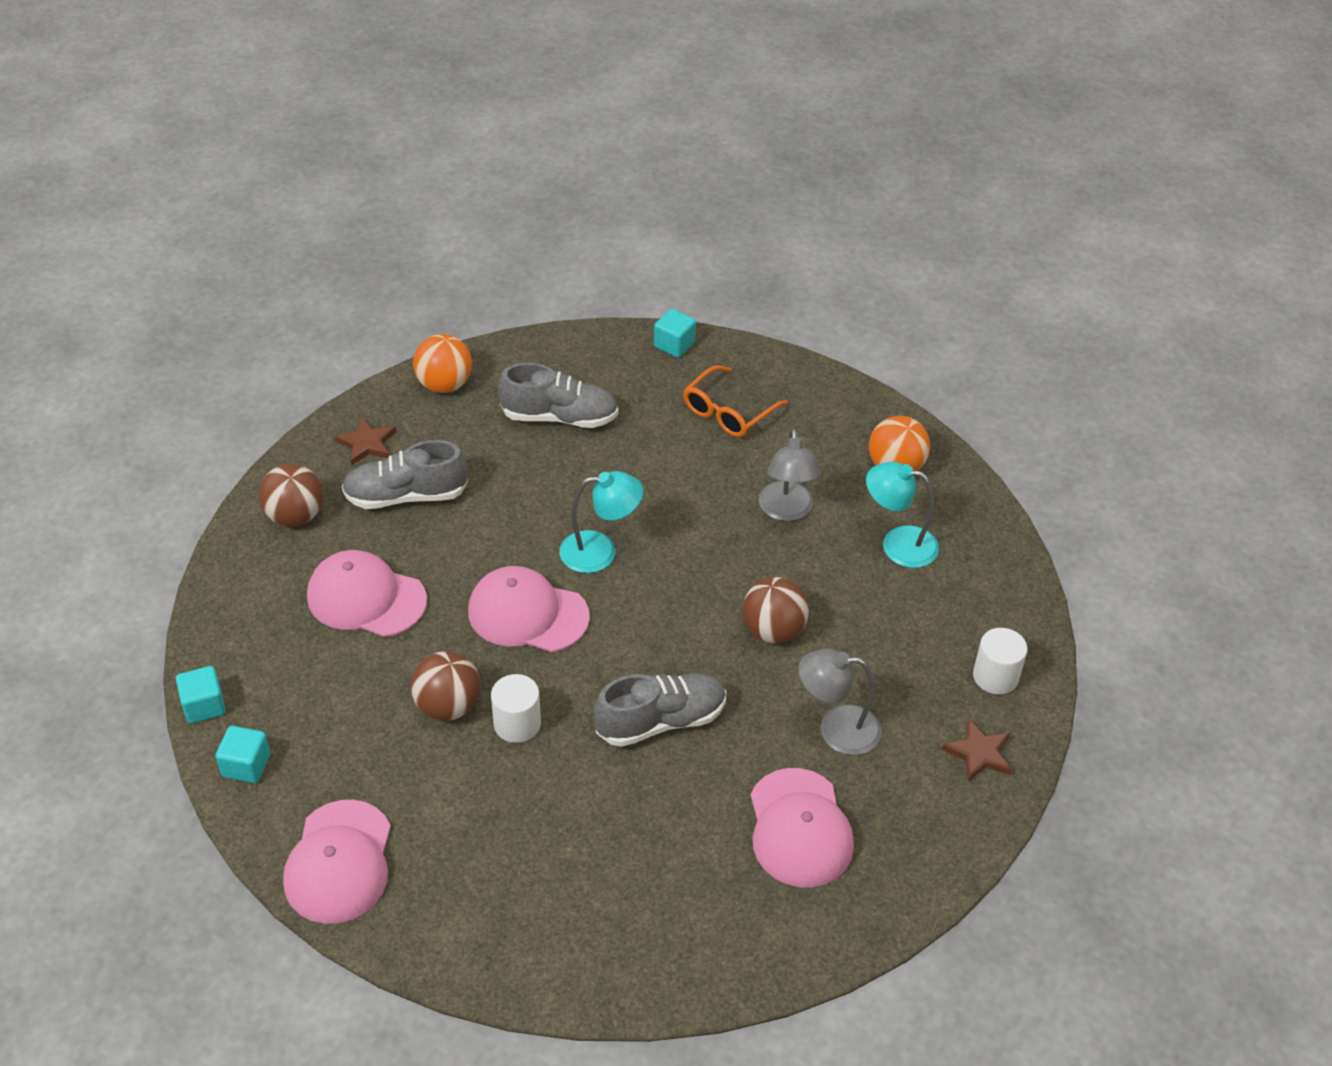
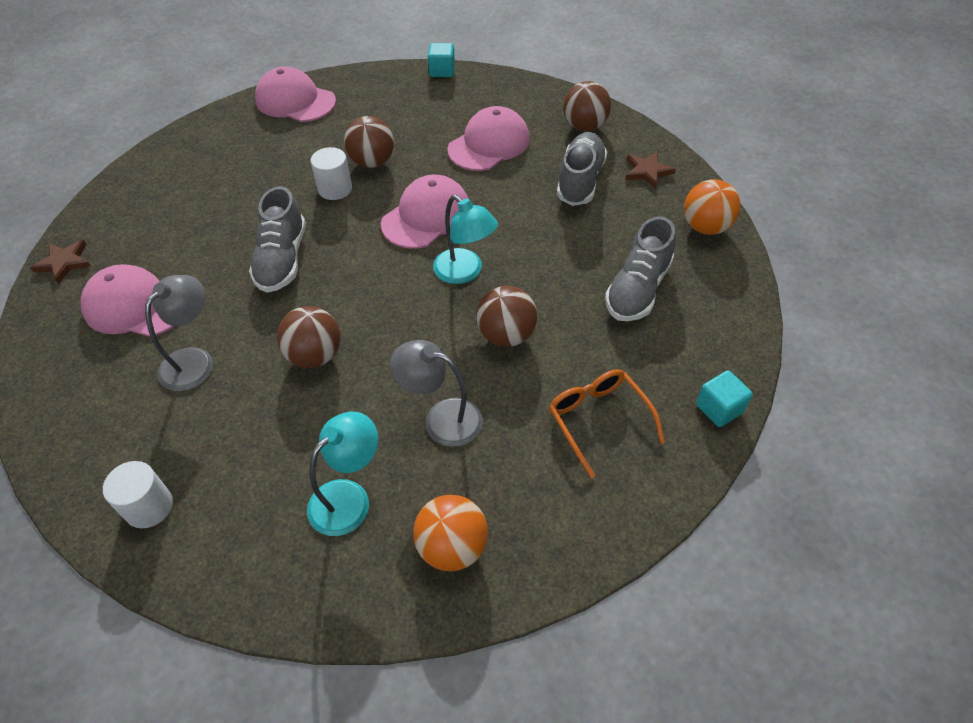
camera: 115 degrees right, 5 degrees up
turquoise cube [216,726,270,783] -> none
turquoise lamp [559,471,643,573] -> turquoise lamp turned 60 degrees counterclockwise [433,195,498,284]
brown star [942,718,1012,782] -> brown star moved to [30,240,91,284]
none -> brown ball [476,286,537,347]

